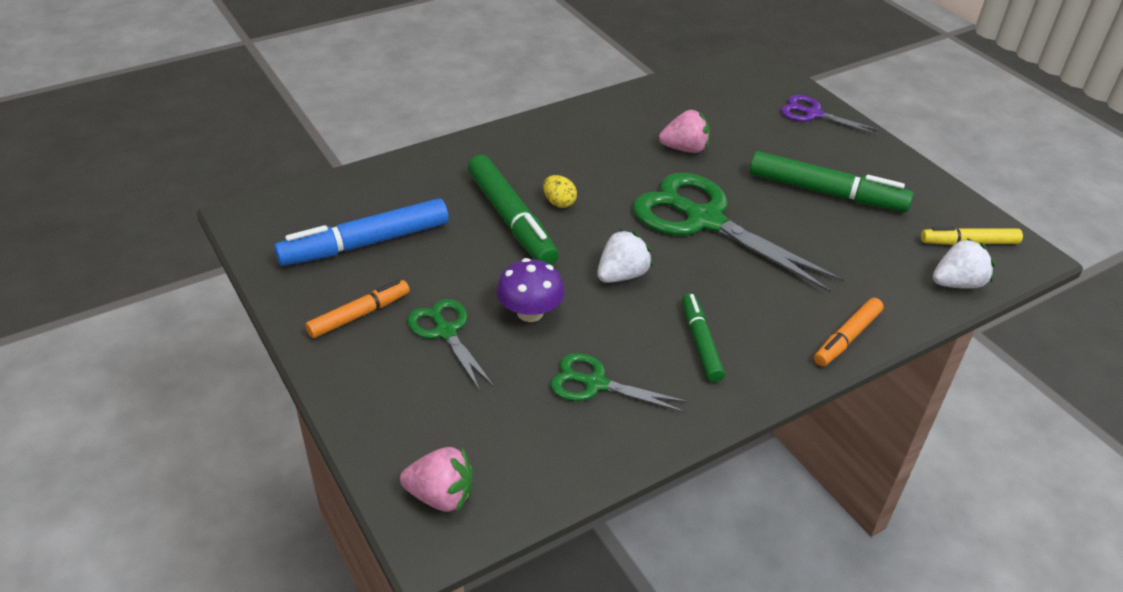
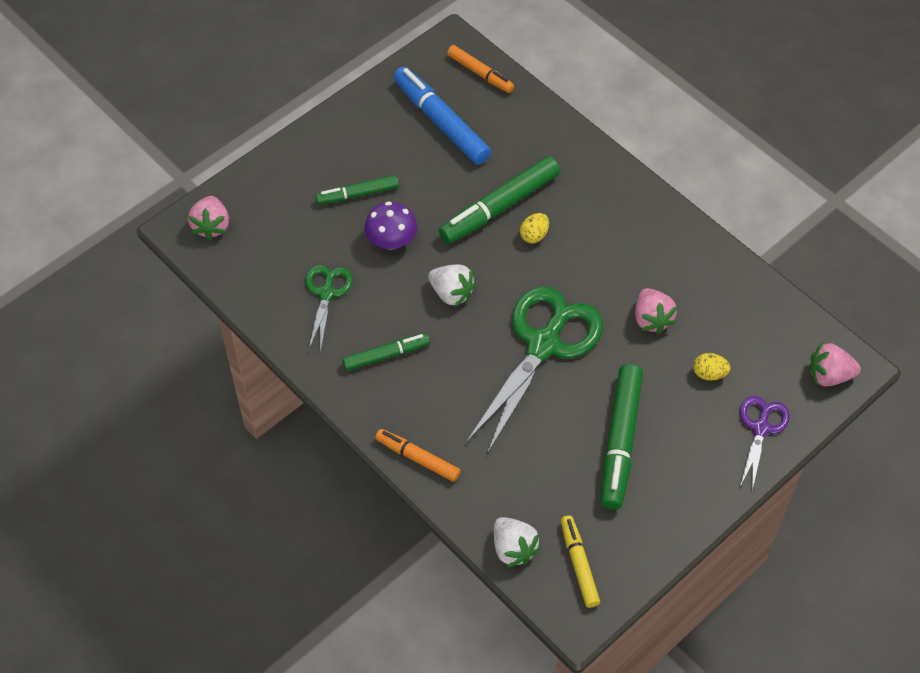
camera: 80 degrees right, 15 degrees up
orange marker [305,280,410,338] -> orange marker moved to [447,45,514,93]
green scissors [408,299,494,391] -> green marker [315,175,399,205]
none -> yellow egg [693,353,731,381]
none -> pink strawberry [809,342,861,386]

